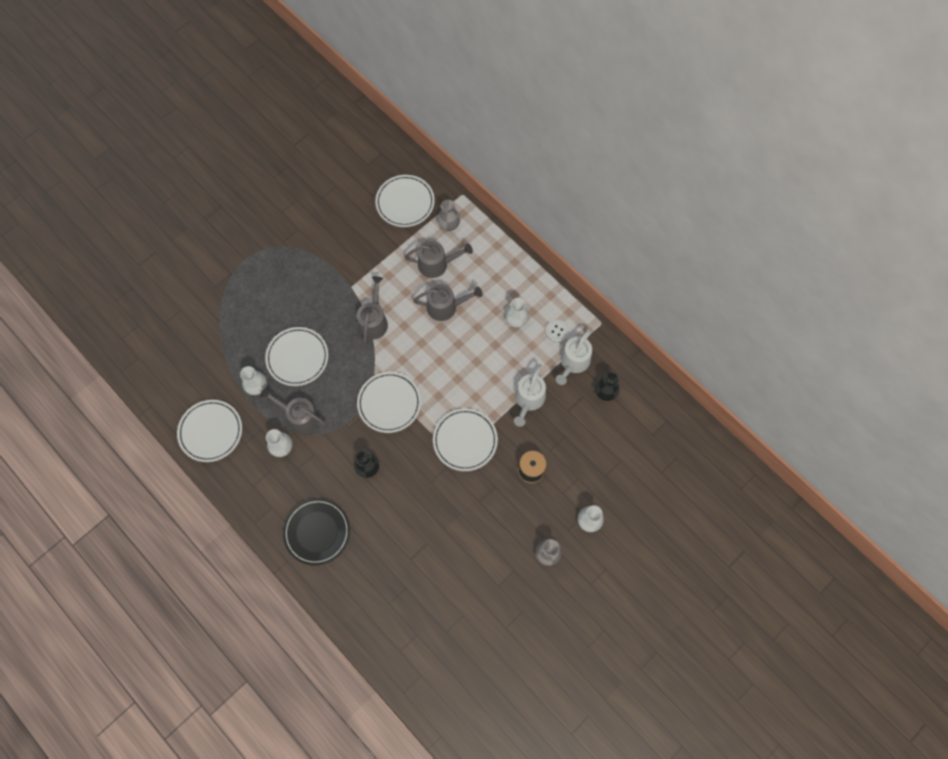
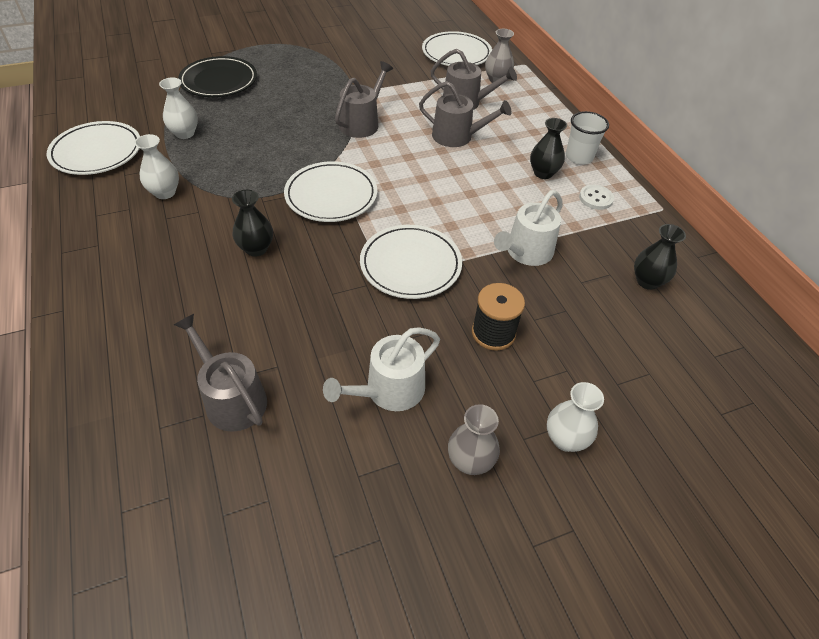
camera: 20 degrees right, 20 degrees down
grey watering can [260,387,326,434] -> grey watering can moved to [174,314,267,432]
white plate [265,327,328,386] -> none
black plate [283,498,350,566] -> black plate moved to [178,56,257,97]
white vase [505,298,529,328] -> black vase [530,118,567,179]
white watering can [556,329,592,385] -> white watering can moved to [323,327,440,411]
none -> white cup [566,111,609,164]

